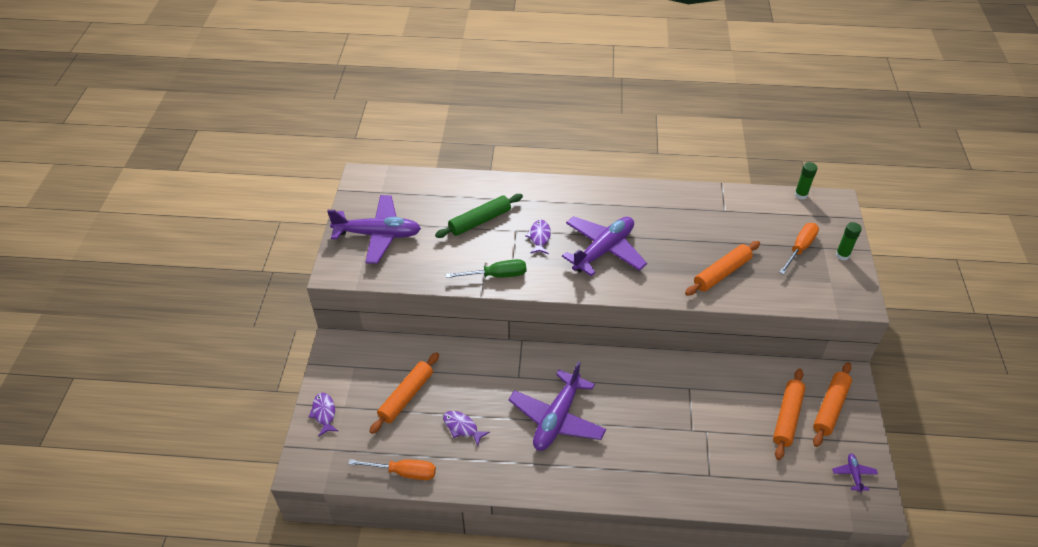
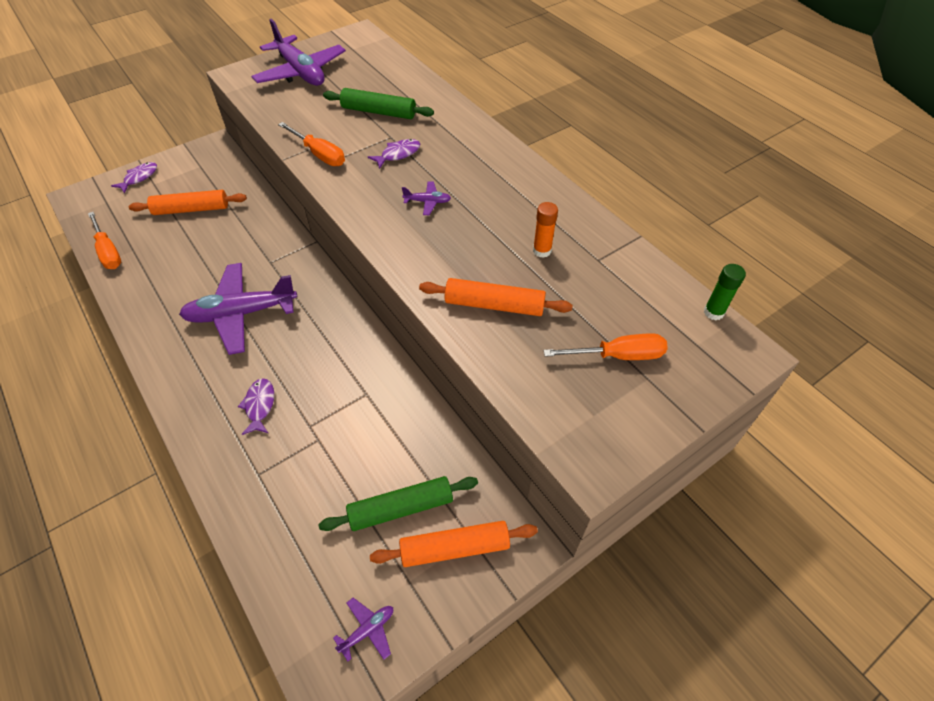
camera: 50 degrees right, 5 degrees up
purple fish [443,411,490,446] -> purple fish moved to [238,378,274,435]
green screwdriver [446,259,526,278] -> orange screwdriver [278,122,345,166]
purple plane [562,216,647,276] -> purple plane [402,181,451,215], size x0.42
orange rolling pin [773,368,806,460] -> green rolling pin [318,476,478,531]
green glue stick [836,222,862,261] -> none
none -> orange glue stick [533,202,558,258]

